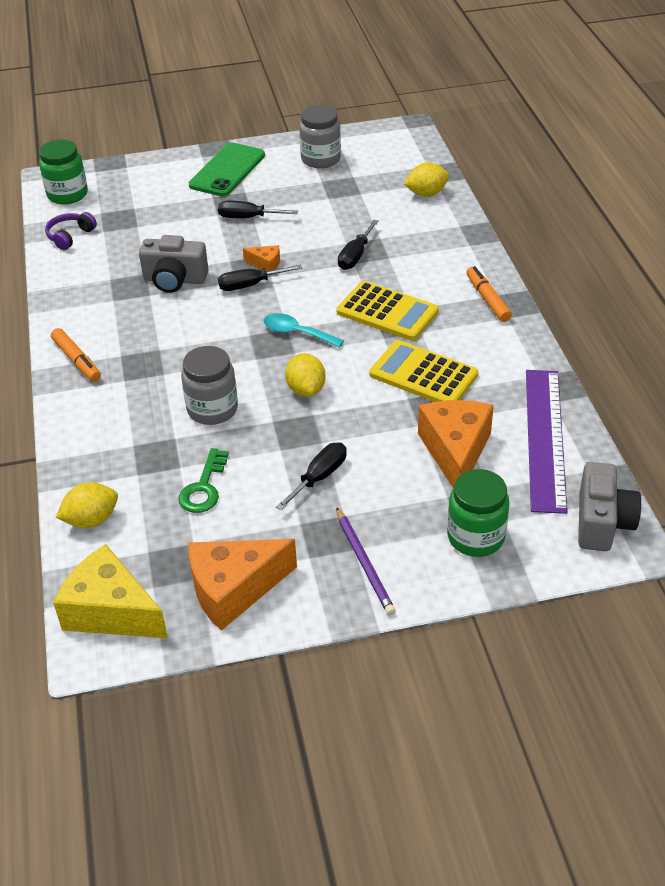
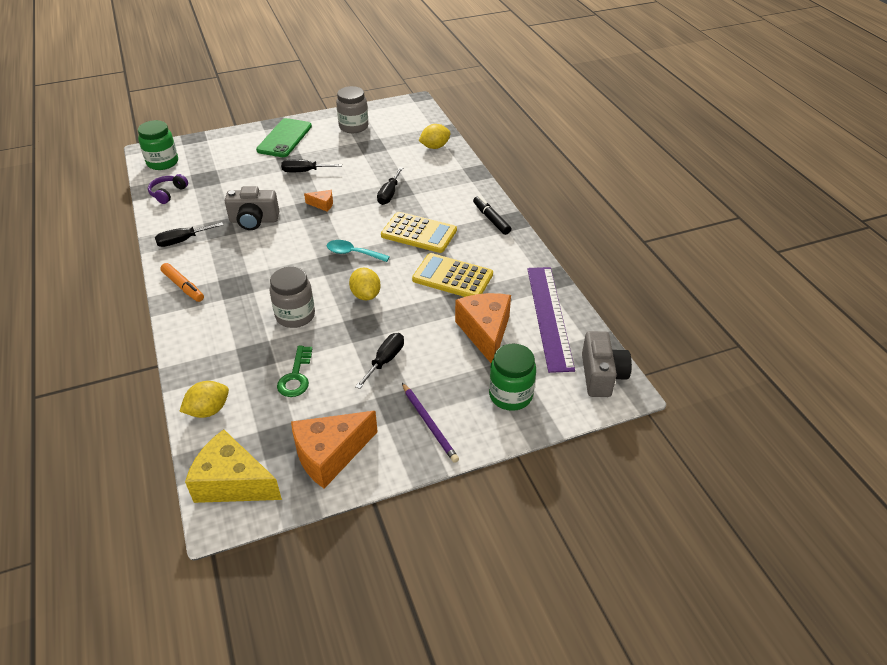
camera: 10 degrees left, 0 degrees up
black screwdriver [218,265,302,291] -> black screwdriver moved to [155,222,223,247]
orange marker [467,266,512,322] -> black marker [473,196,511,235]

